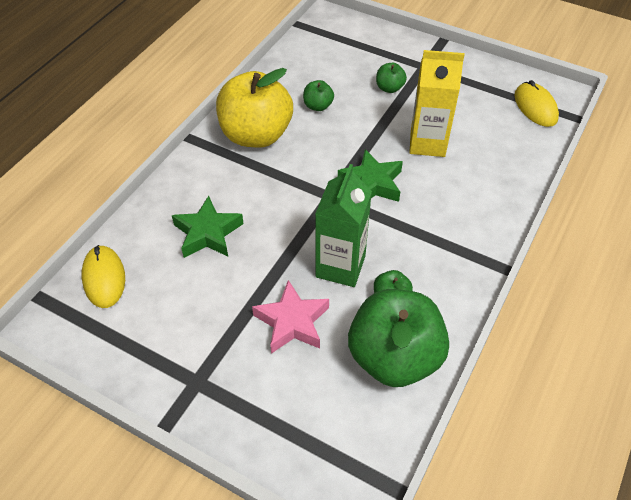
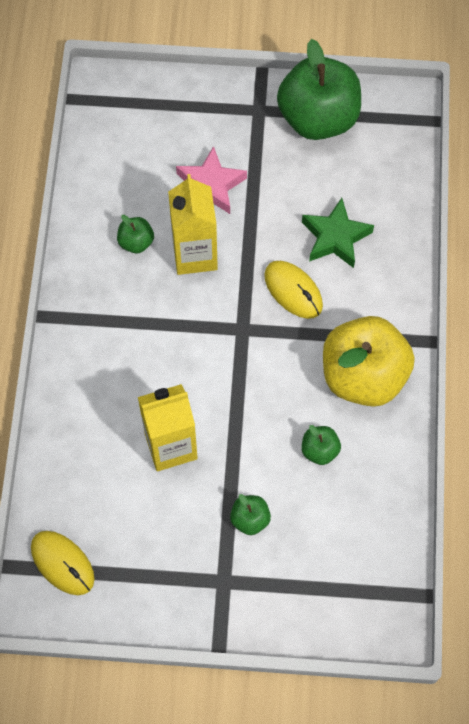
camera: 155 degrees right, 15 degrees up
yellow mouse [82,245,125,308] -> yellow mouse moved to [264,261,323,319]
green carton [315,164,372,287] -> yellow carton [168,174,218,275]
green star [338,149,403,202] -> none
green apple [348,289,449,387] -> green apple moved to [277,39,361,140]

